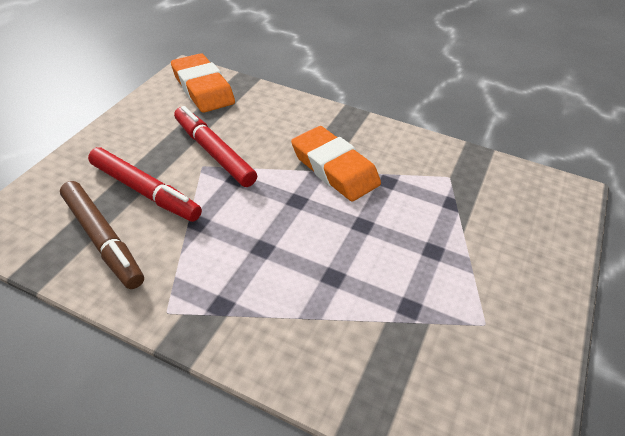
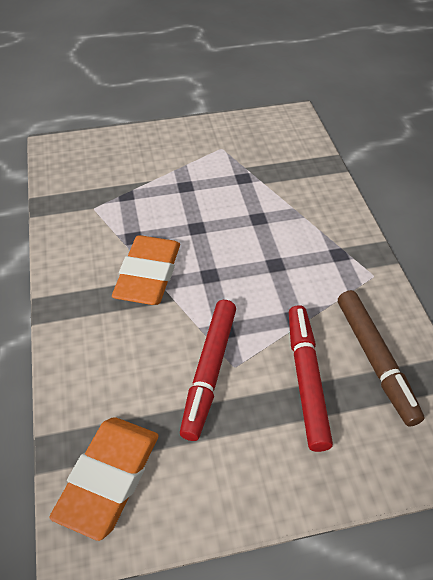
camera: 125 degrees left, 5 degrees up
brown marker [60,181,144,289] -> brown marker turned 150 degrees clockwise [338,290,425,427]

